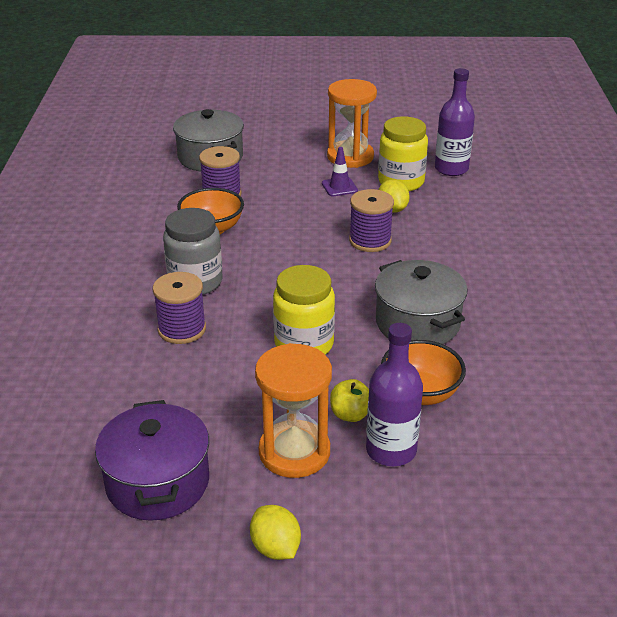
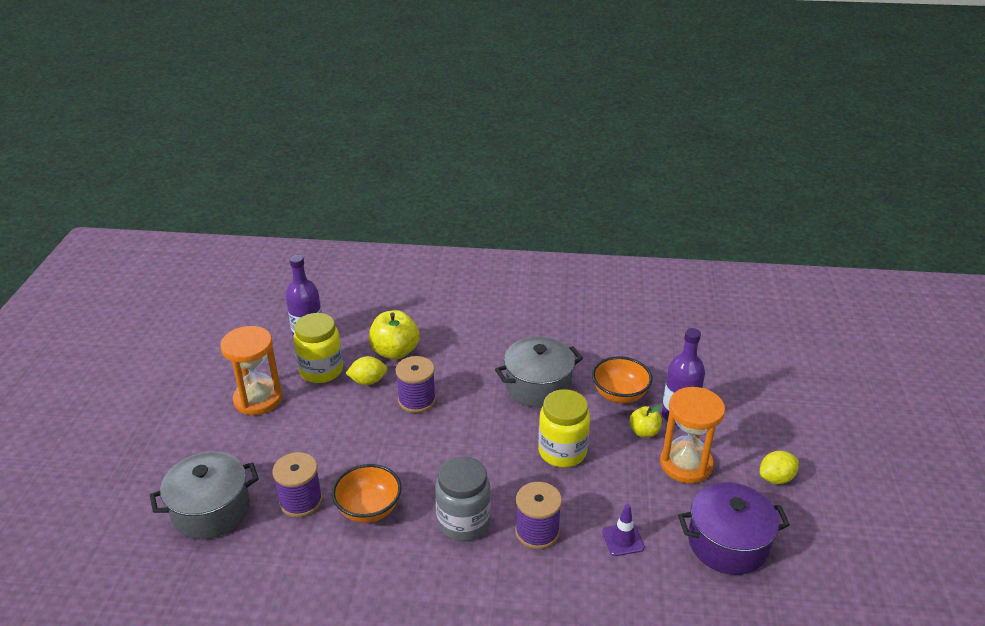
camera: 85 degrees left, 0 degrees up
purple traffic cone [322,147,358,197] -> purple traffic cone moved to [602,504,645,556]
none -> yellow apple [369,310,420,360]

